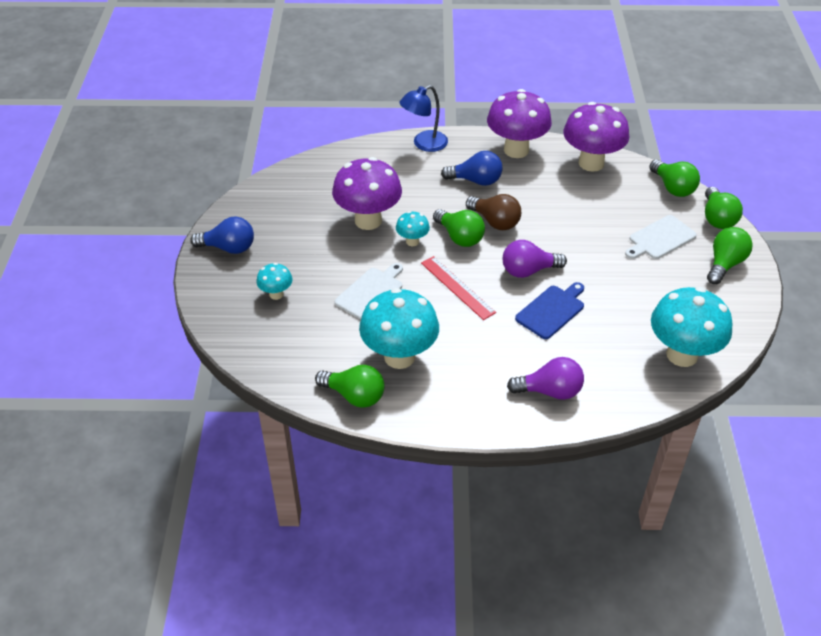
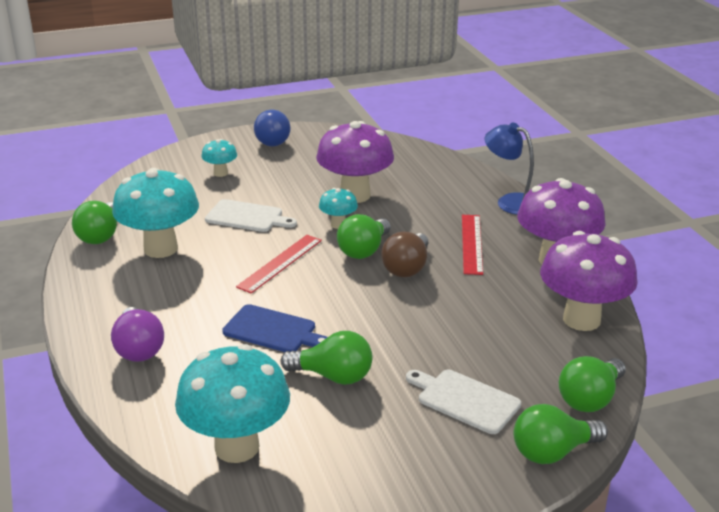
camera: 70 degrees right, 15 degrees down
blue light bulb [441,151,503,186] -> red ruler [462,215,483,275]
purple light bulb [503,240,567,278] -> none
green light bulb [707,227,753,284] -> green light bulb moved to [281,331,373,385]

